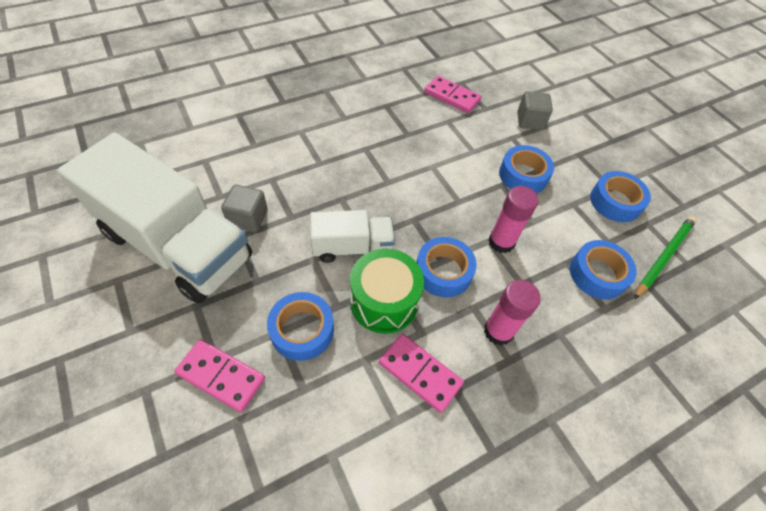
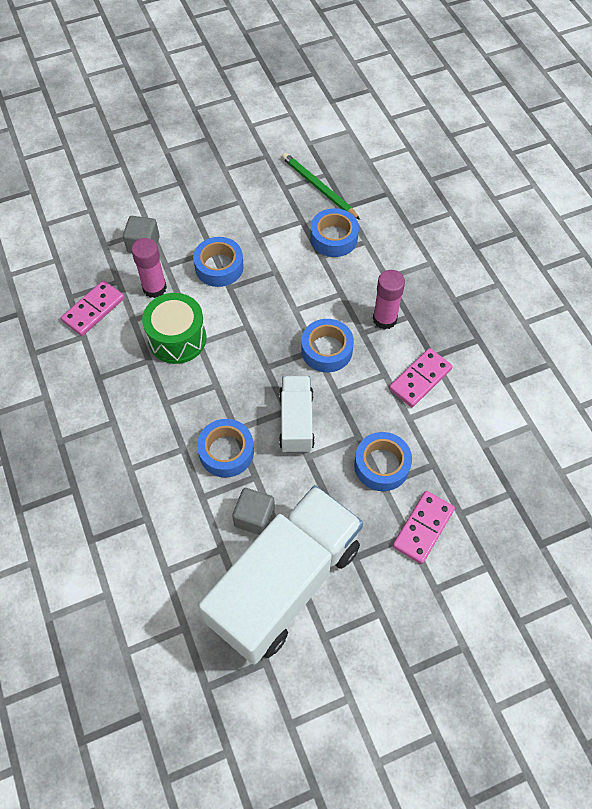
camera: 80 degrees left, 5 degrees up
green drum [350,249,424,334] -> green drum moved to [142,293,207,364]
pink glue stick [488,186,538,253] -> pink glue stick moved to [131,238,167,298]
blue tape [590,171,651,222] -> blue tape moved to [197,419,254,477]

